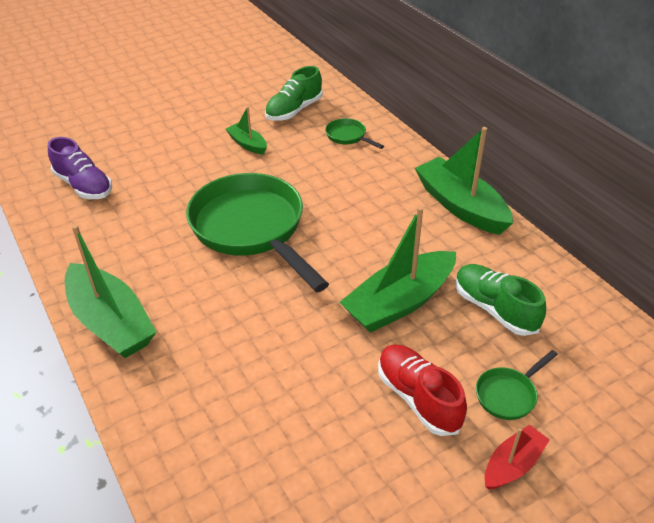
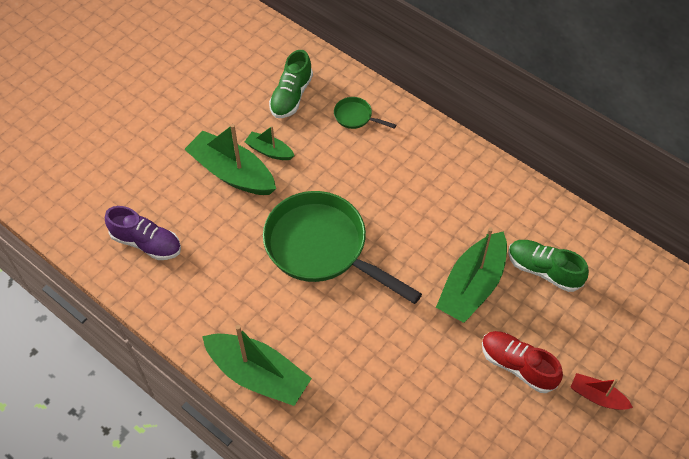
camera: 20 degrees left, 15 degrees up
green boat [415,127,513,235] -> green boat moved to [184,124,276,195]
green pan [476,350,558,420] -> none
red boat [485,425,550,490] -> red boat turned 90 degrees counterclockwise [571,373,633,410]

